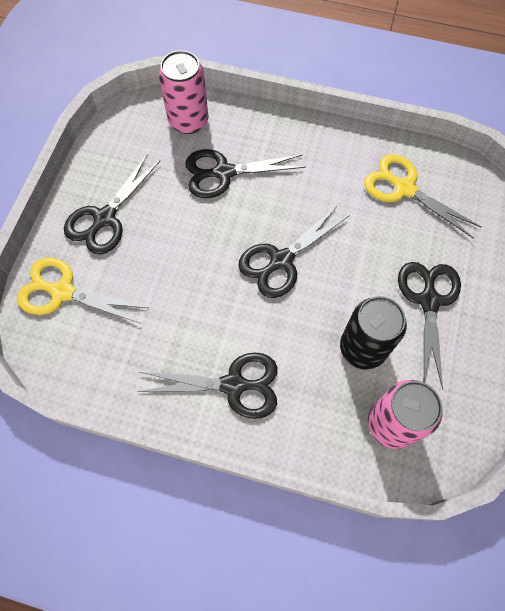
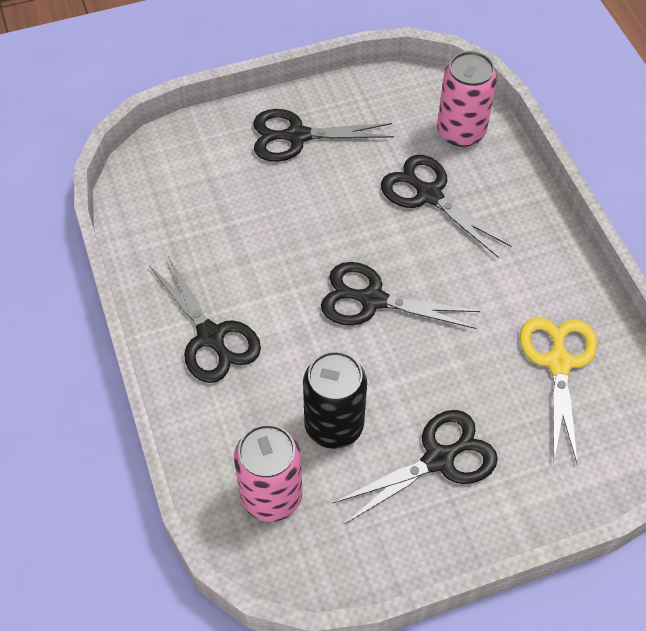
camera: 55 degrees right, 10 degrees down
yellow scissors [17,257,148,324] -> none

